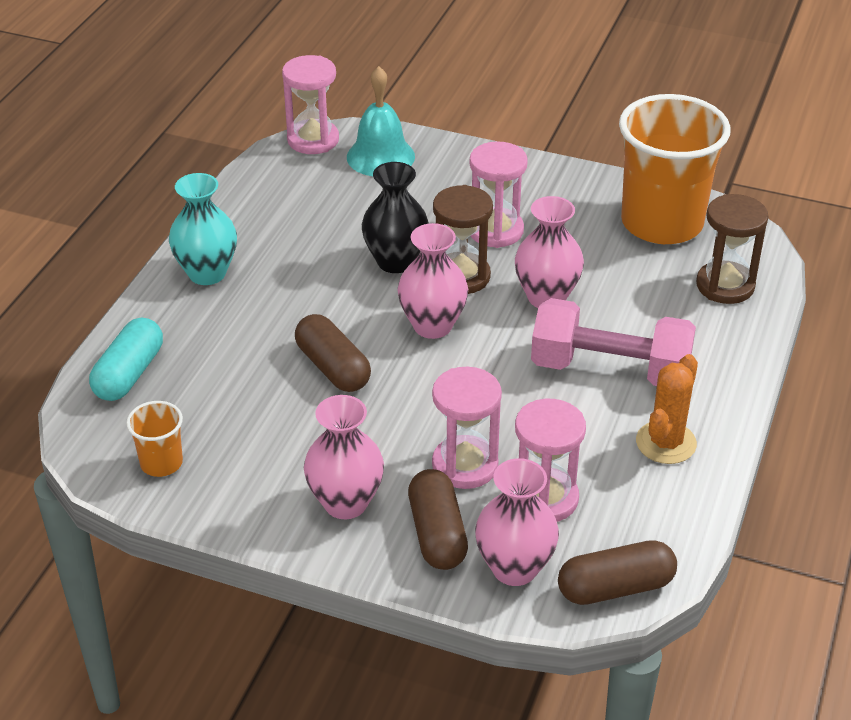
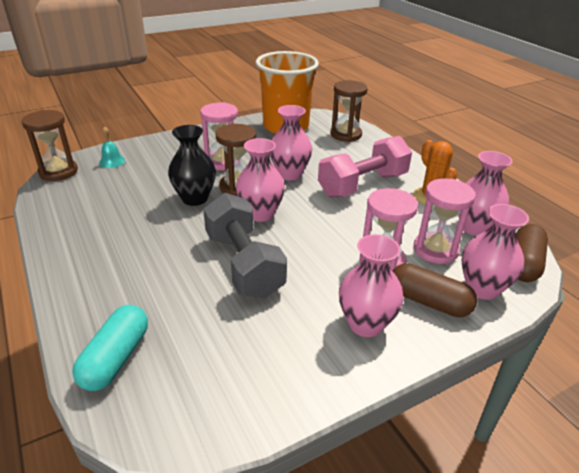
camera: 50 degrees left, 5 degrees down
turquoise capsule [89,318,163,401] -> turquoise capsule turned 45 degrees clockwise [72,305,148,391]
orange cup [126,401,183,477] -> none
turquoise vase [169,173,237,285] -> none
pink hourglass [282,55,339,154] -> brown hourglass [21,110,78,181]
brown capsule [295,314,371,392] -> grey dumbbell [203,193,287,299]
turquoise bell [347,66,415,176] -> turquoise bell [99,126,125,168], size x0.55
none -> pink vase [459,151,513,235]

